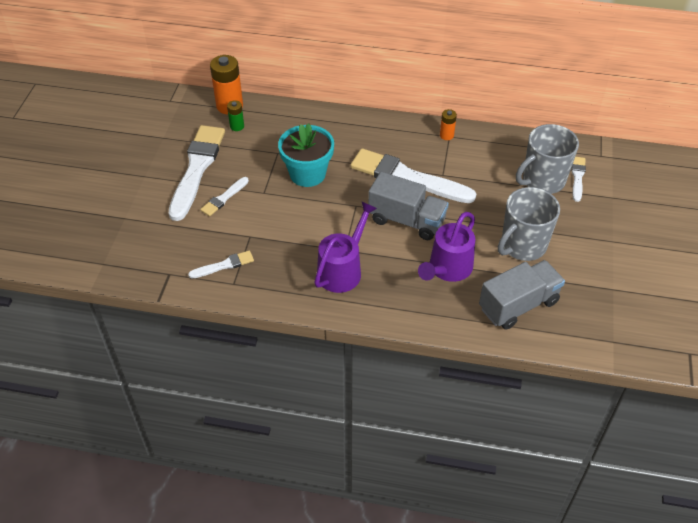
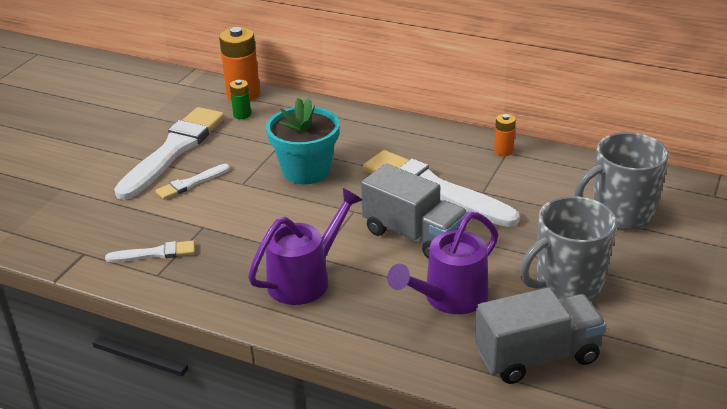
camera: 15 degrees right, 15 degrees down
white brush [571,157,586,202] -> none

